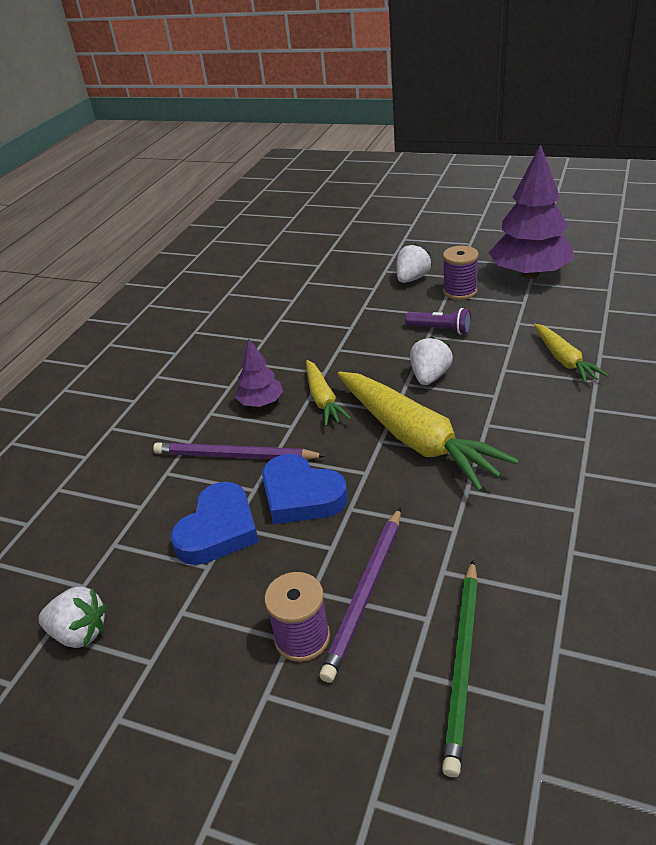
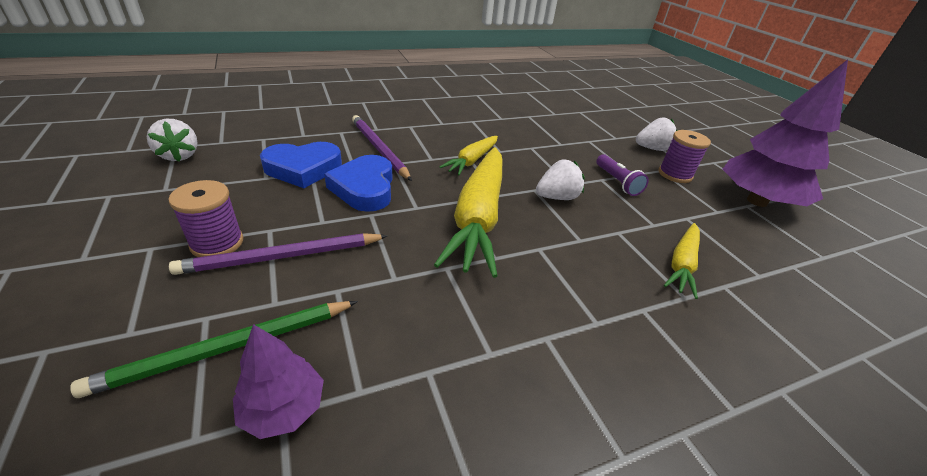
camera: 40 degrees right, 0 degrees up
purple tree [235,339,283,407] -> purple tree moved to [233,324,324,439]

